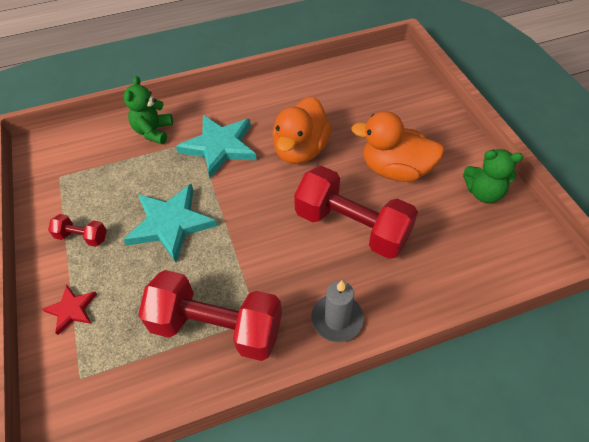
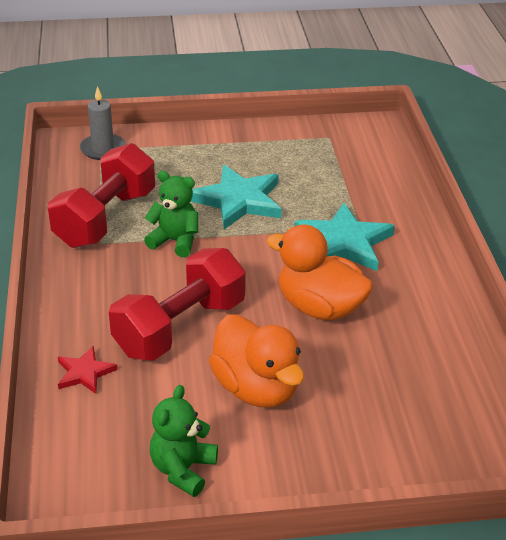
camera: 100 degrees right, 15 degrees down
red star [42,285,97,335] -> red star moved to [58,346,118,394]
red dumbbell [48,214,107,247] -> none
green teddy bear [123,76,173,144] -> green teddy bear moved to [144,171,198,257]
grey candle [311,280,364,342] -> grey candle moved to [80,86,126,160]
orange duck [351,111,445,182] -> orange duck turned 120 degrees clockwise [209,315,304,408]

